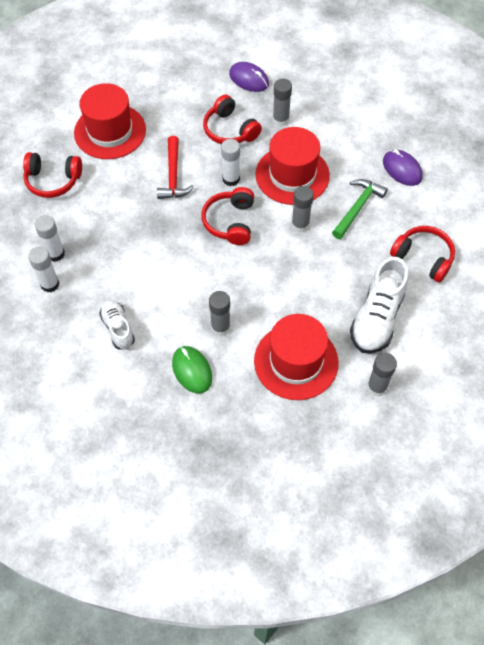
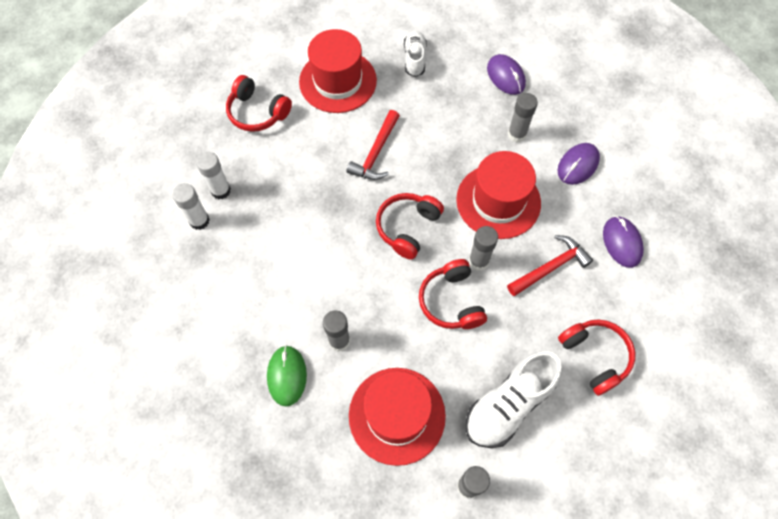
camera: 25 degrees right, 5 degrees up
white shoe [99,300,135,350] -> white shoe moved to [404,31,427,77]
red headphones [203,95,262,144] -> red headphones moved to [419,259,487,329]
white glue stick [221,139,240,186] -> none
green hammer [332,179,388,239] -> red hammer [507,235,593,296]
none -> purple mouse [558,143,600,185]

